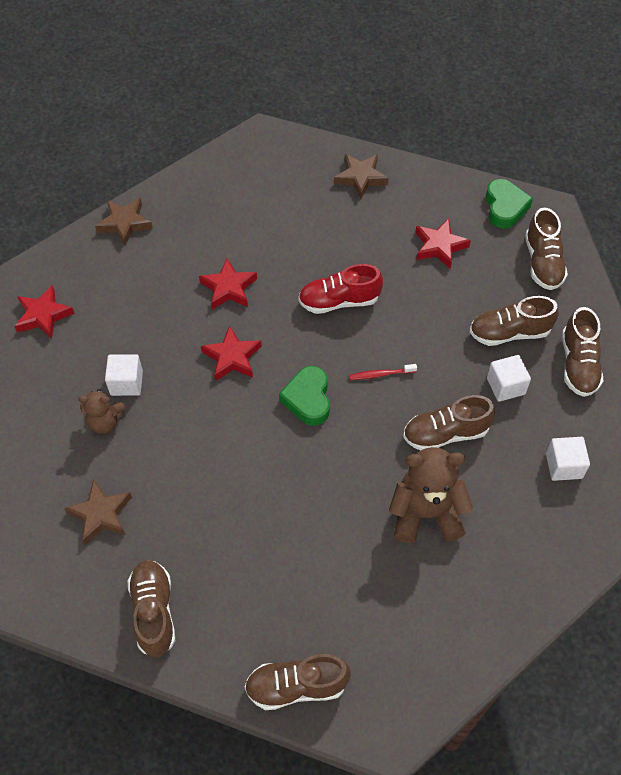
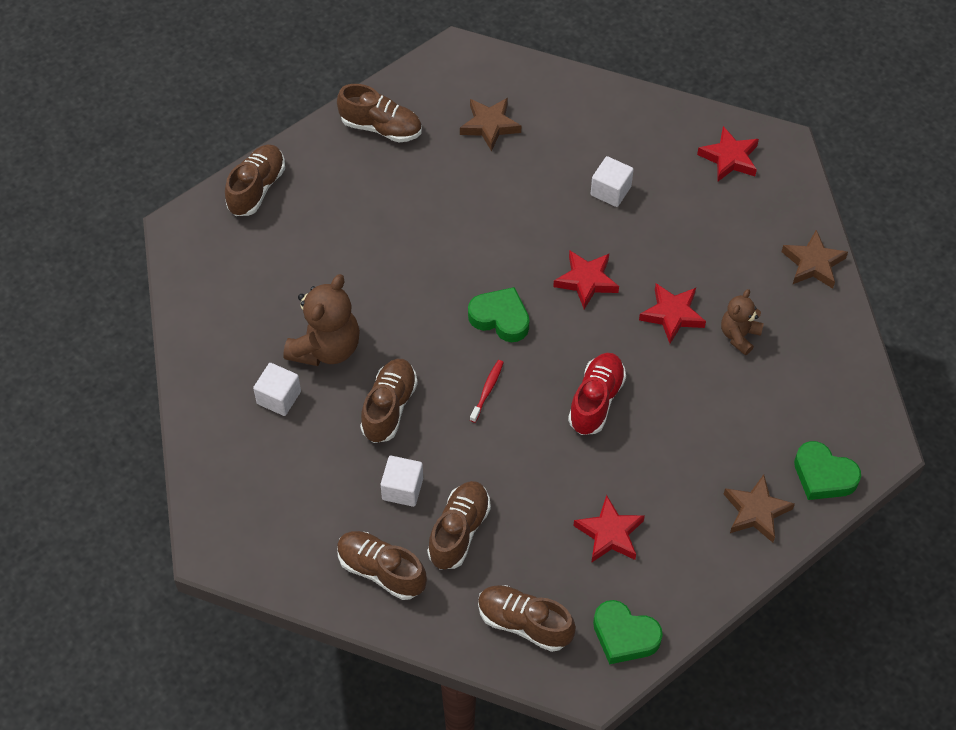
camera: 120 degrees right, 0 degrees up
brown teddy bear [78,389,125,434] -> brown teddy bear moved to [721,289,764,355]
white cube [546,437,590,481] -> white cube moved to [253,363,301,416]
none -> green heart [794,441,861,500]

